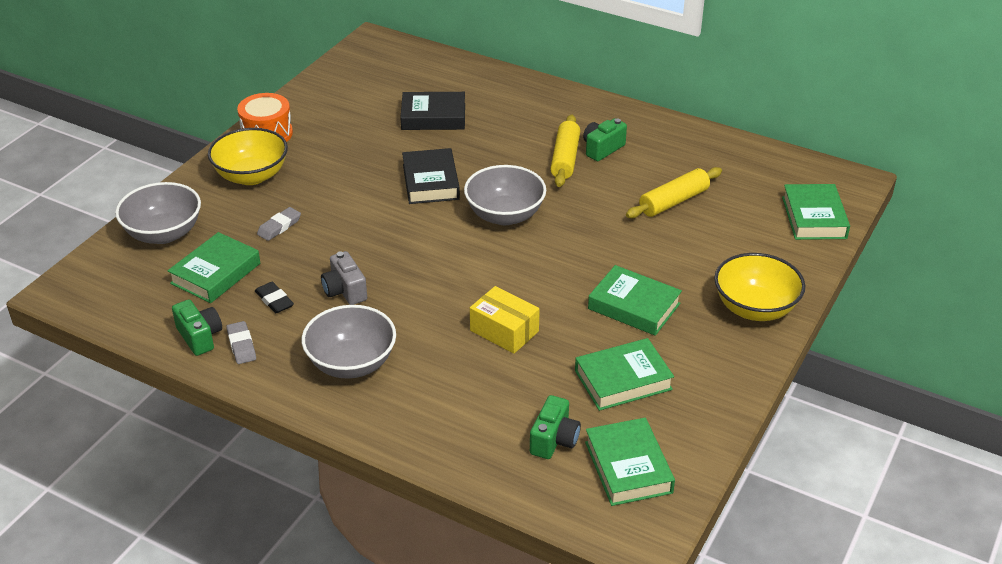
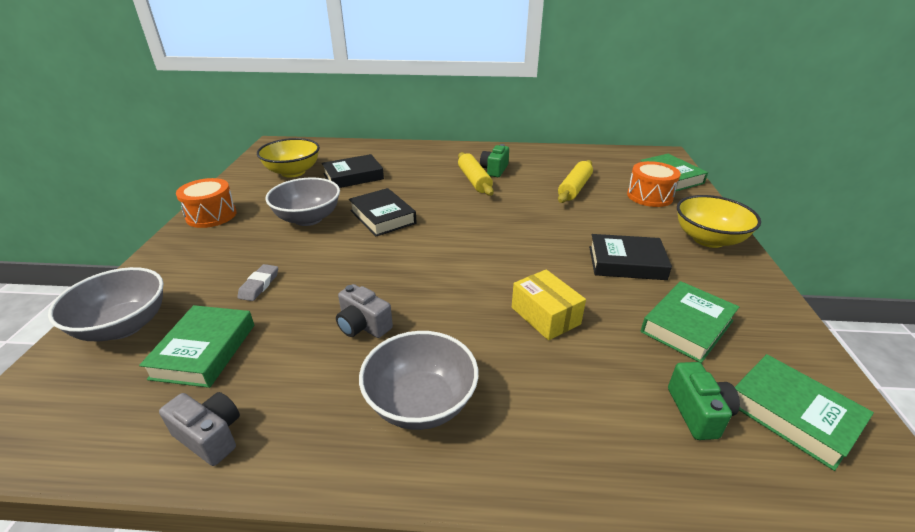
camera: 25 degrees left, 5 degrees down
green camera [172,299,222,356] -> grey camera [159,392,240,466]
yellow bowl [208,128,288,185] -> yellow bowl moved to [257,138,320,177]
grey eraser [226,321,256,364] -> none
black eraser [255,282,294,313] -> none
grey bowl [464,165,546,225] -> grey bowl moved to [266,177,340,226]
yellow box [470,286,540,354] -> yellow box turned 45 degrees clockwise [512,269,586,340]
green book [588,265,682,336] -> black book [589,234,672,280]
none -> orange drum [627,161,681,207]

